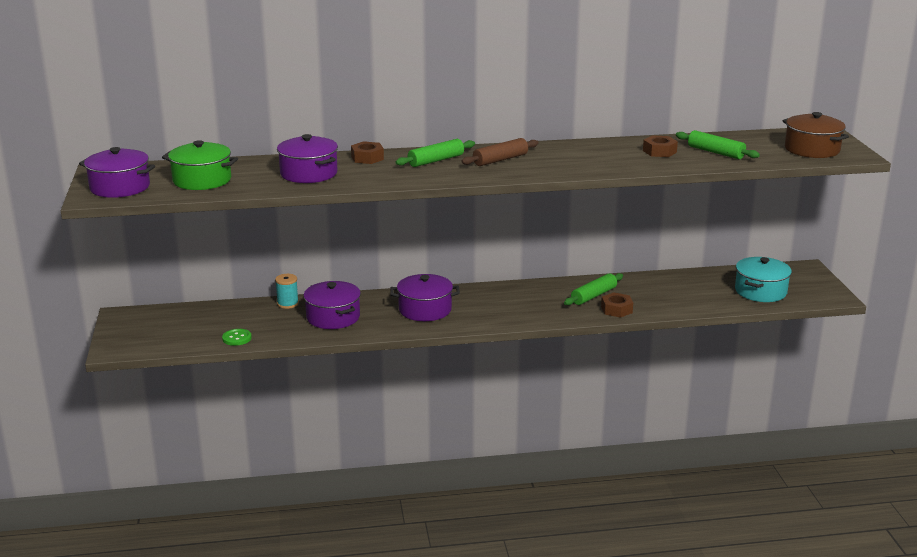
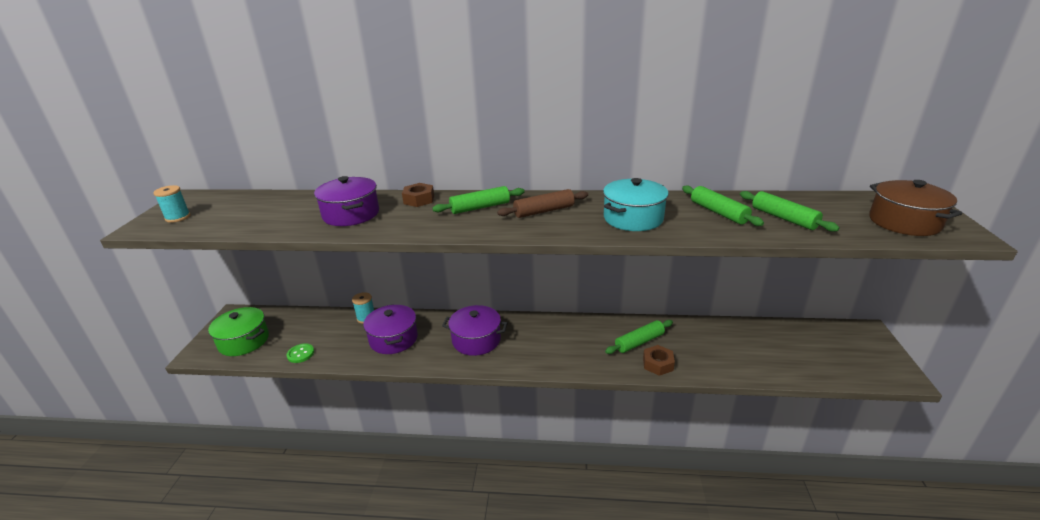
camera: 15 degrees right, 5 degrees up
purple pot [79,147,155,198] -> turquoise spool [153,185,190,223]
green pot [162,140,238,190] -> green pot moved to [208,307,269,356]
brown nut [643,135,678,157] -> green rolling pin [682,185,764,226]
turquoise pot [735,257,792,302] -> turquoise pot moved to [603,178,669,231]

